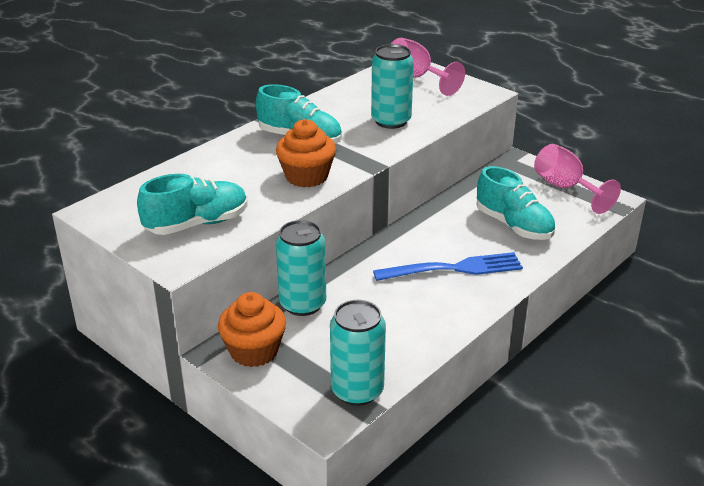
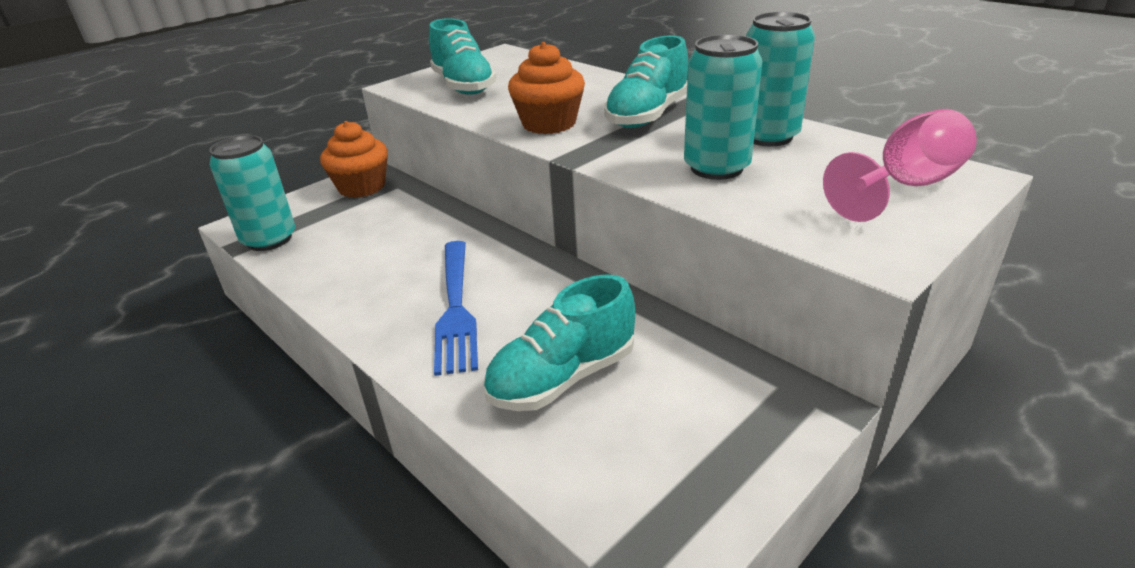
camera: 95 degrees right, 0 degrees up
turquoise can [276,220,326,316] -> turquoise can moved to [746,12,815,146]
pink goblet [534,144,621,214] -> none

